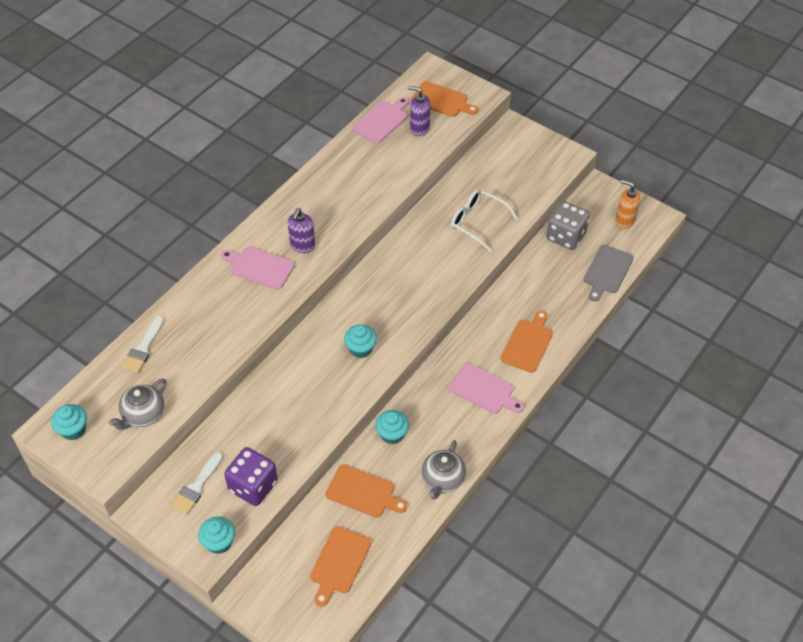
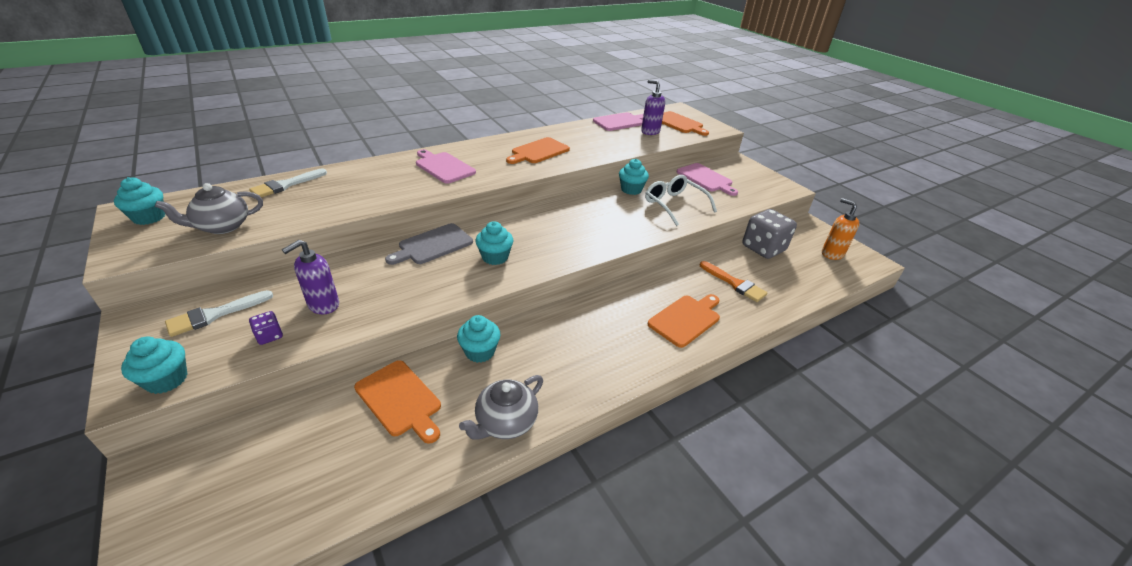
camera: 20 degrees right, 15 degrees down
purple dice [224,447,278,506] -> purple dice [249,311,283,345], size x0.45
purple soap dispenser [288,208,315,253] -> purple soap dispenser moved to [282,240,339,314]
orange cutting board [310,526,371,607] -> orange cutting board moved to [506,137,570,164]
pink cutting board [449,363,524,414] -> pink cutting board moved to [677,163,738,196]
grey cutting board [584,245,634,301] -> grey cutting board moved to [385,223,473,265]
none -> turquoise cupcake [619,159,649,195]
none -> orange brush [700,261,767,302]

